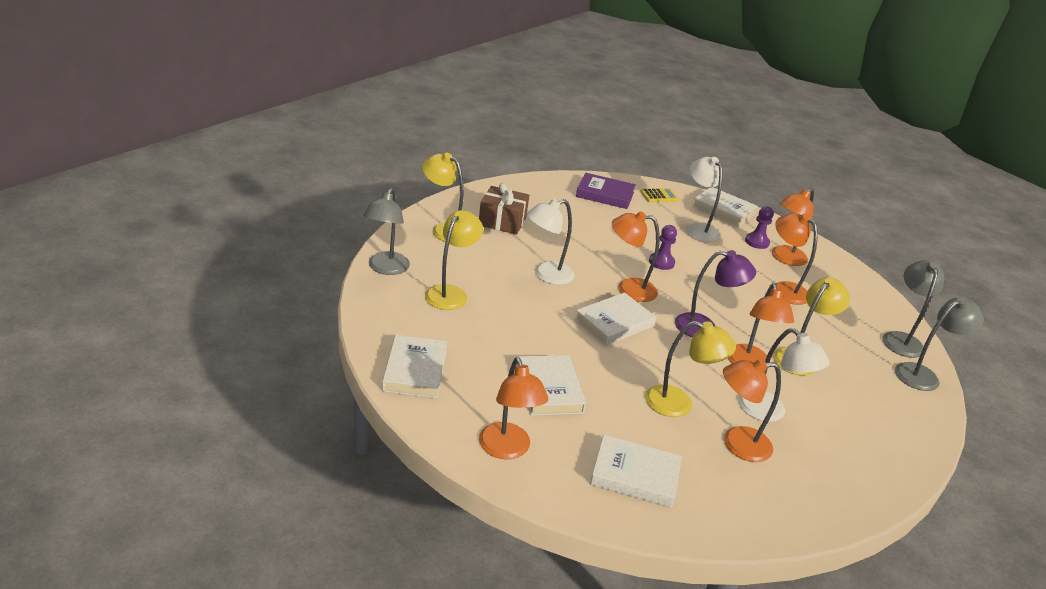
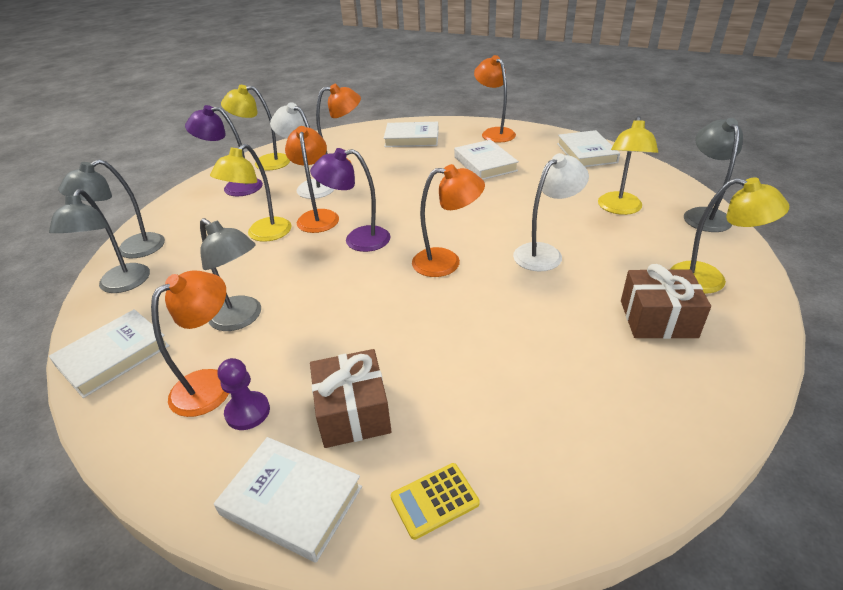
camera: 175 degrees right, 5 degrees up
white book [574,292,656,346] -> white book moved to [49,309,170,398]
purple book [576,173,636,209] -> none
yellow lamp [645,321,736,417] -> yellow lamp moved to [221,85,290,170]
purple pawn [649,225,677,270] -> none
white lamp [685,157,722,242] -> brown gift [310,349,392,448]
orange lamp [775,213,818,305] -> grey lamp [200,218,261,331]
none -> purple lamp [185,105,263,196]

